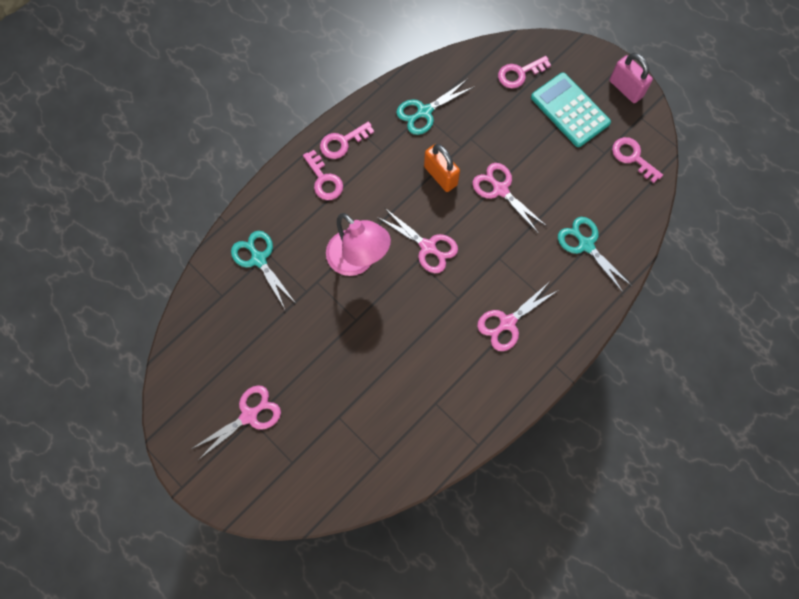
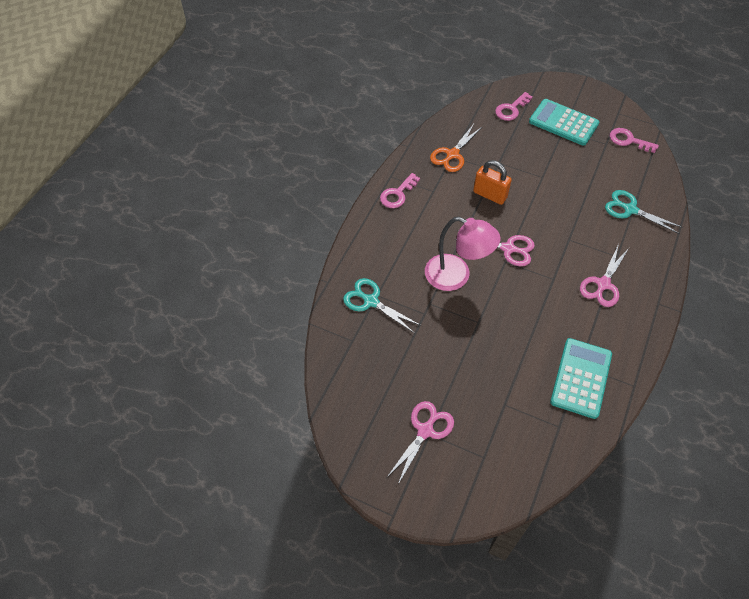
camera: 20 degrees left, 15 degrees down
pink key [303,150,343,200] -> none
turquoise scissors [396,79,475,135] -> orange scissors [430,124,483,172]
pink scissors [472,163,546,234] -> none
pink padlock [610,53,653,103] -> none
none -> turquoise calculator [550,338,612,419]

